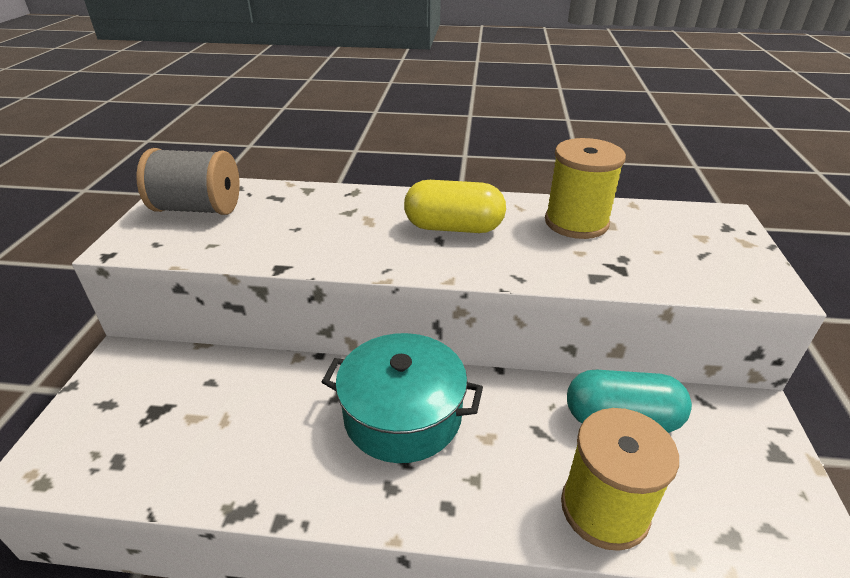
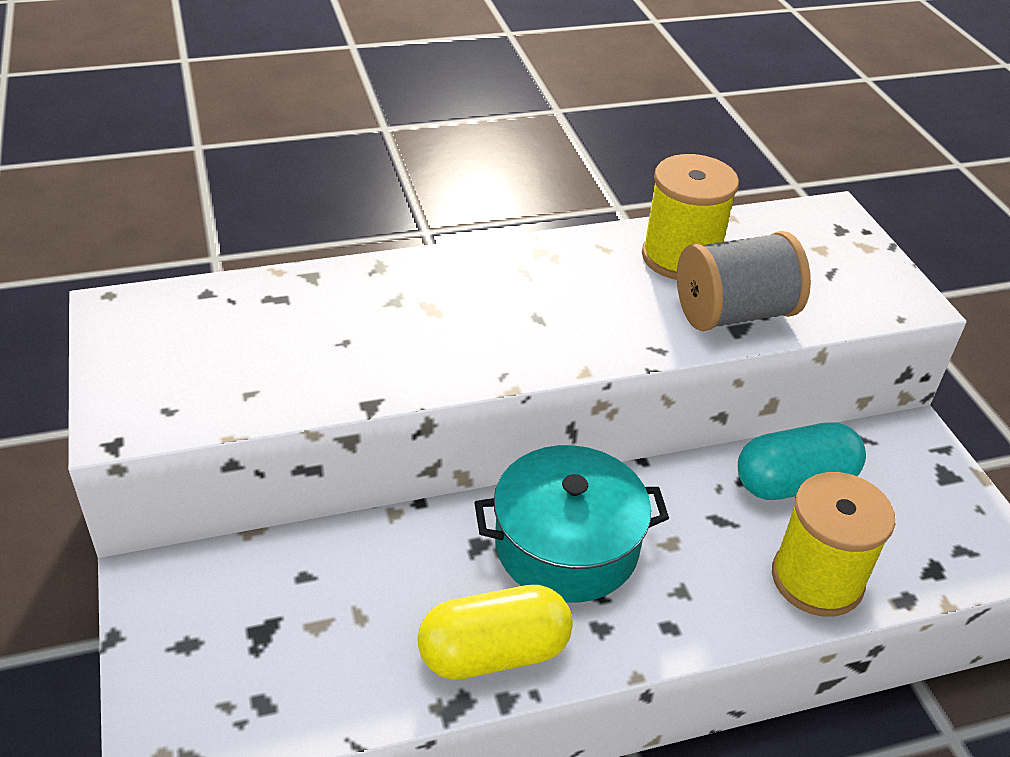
camera: 25 degrees left, 5 degrees up
grey spool [136,148,240,215] -> grey spool moved to [677,231,811,331]
yellow capsule [404,180,506,233] -> yellow capsule moved to [418,585,573,680]

